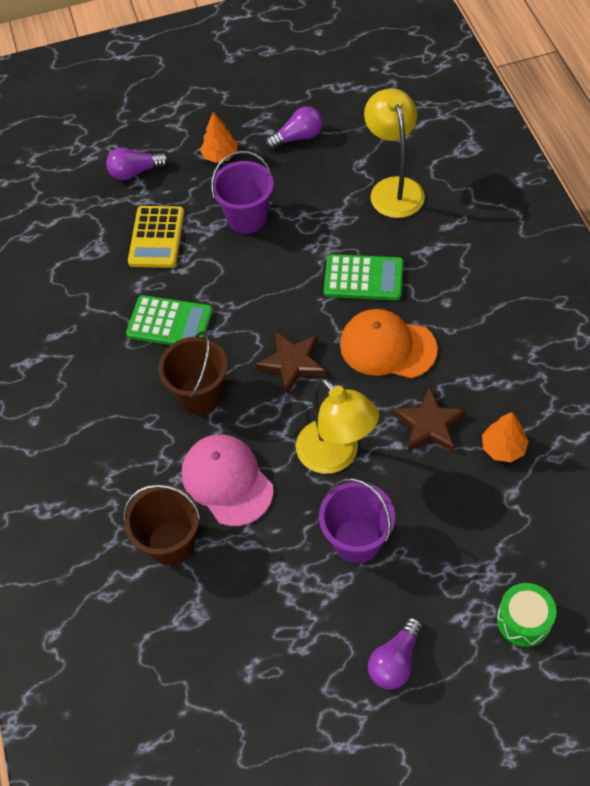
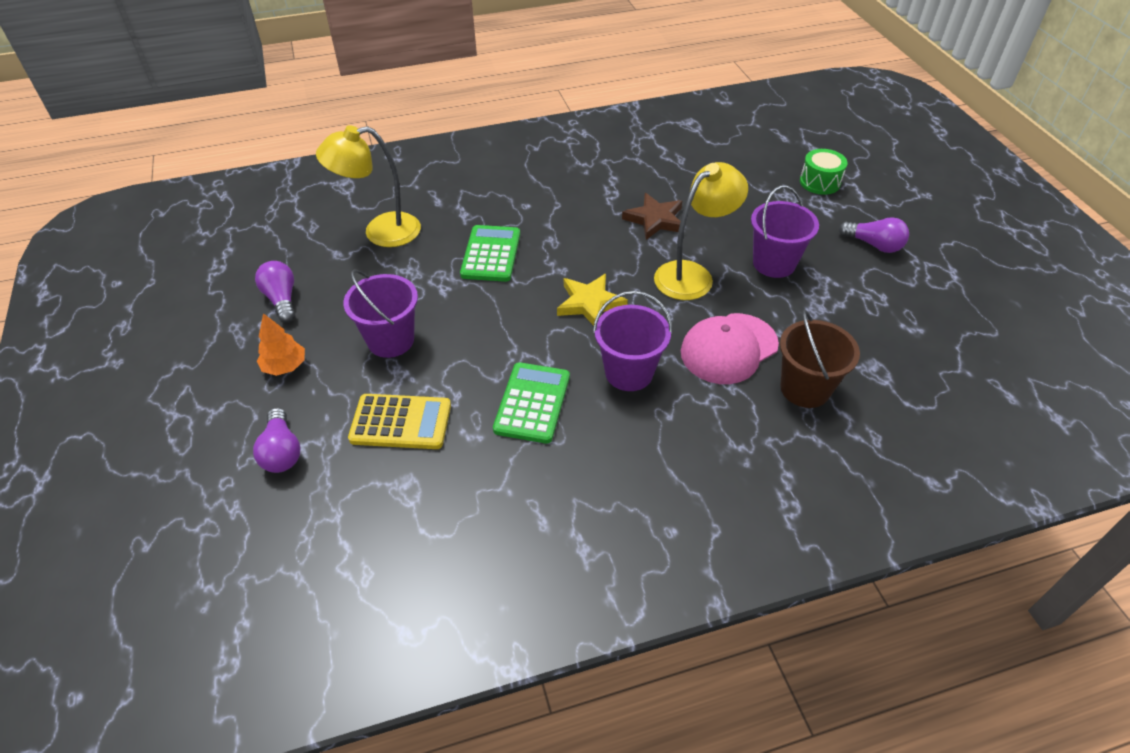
camera: 95 degrees left, 10 degrees down
brown bucket [158,331,228,414] -> purple bucket [593,291,672,391]
brown star [256,331,326,394] -> yellow star [557,274,628,326]
orange cap [340,309,438,379] -> none
orange tree [482,412,529,462] -> none

